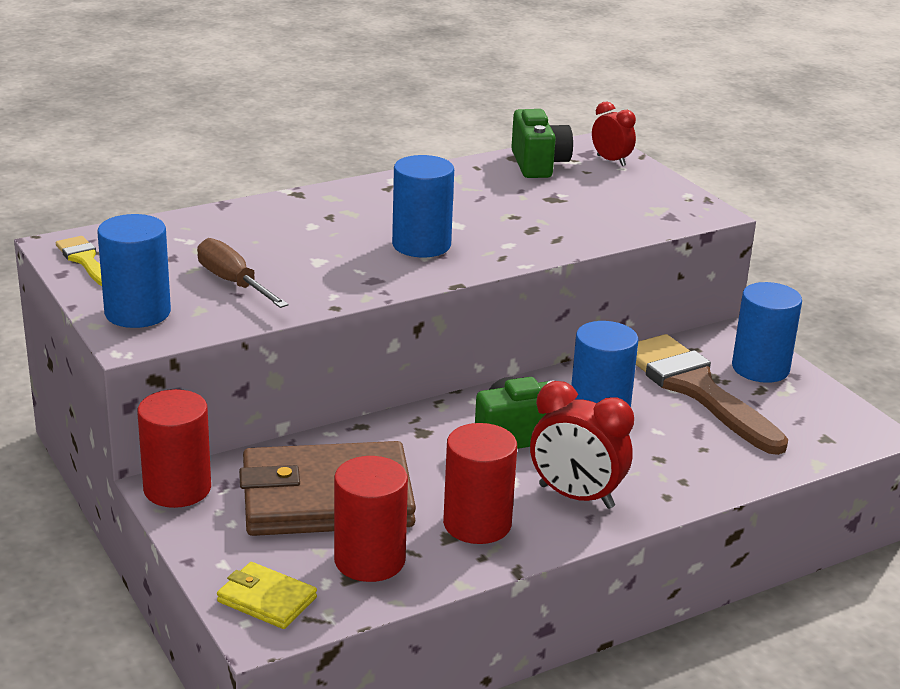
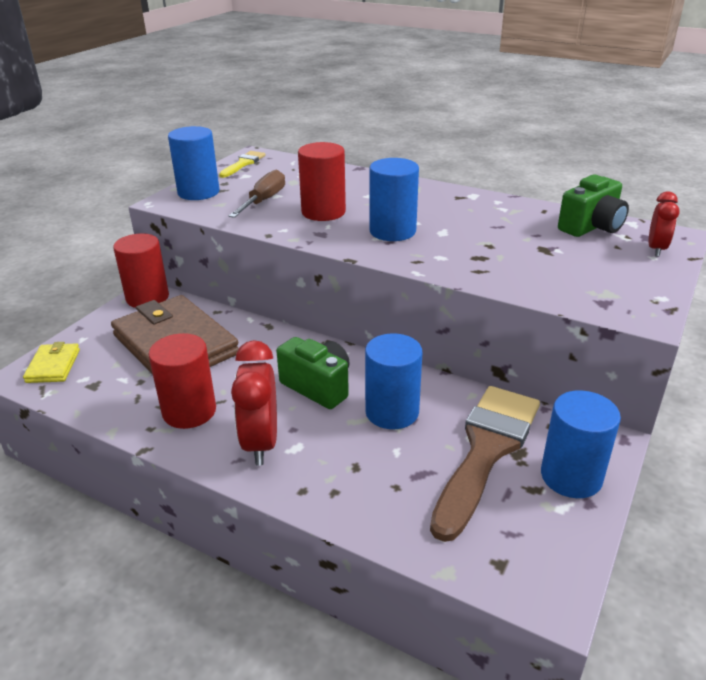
camera: 60 degrees right, 5 degrees up
red cylinder [334,456,408,582] -> red cylinder moved to [298,142,346,221]

